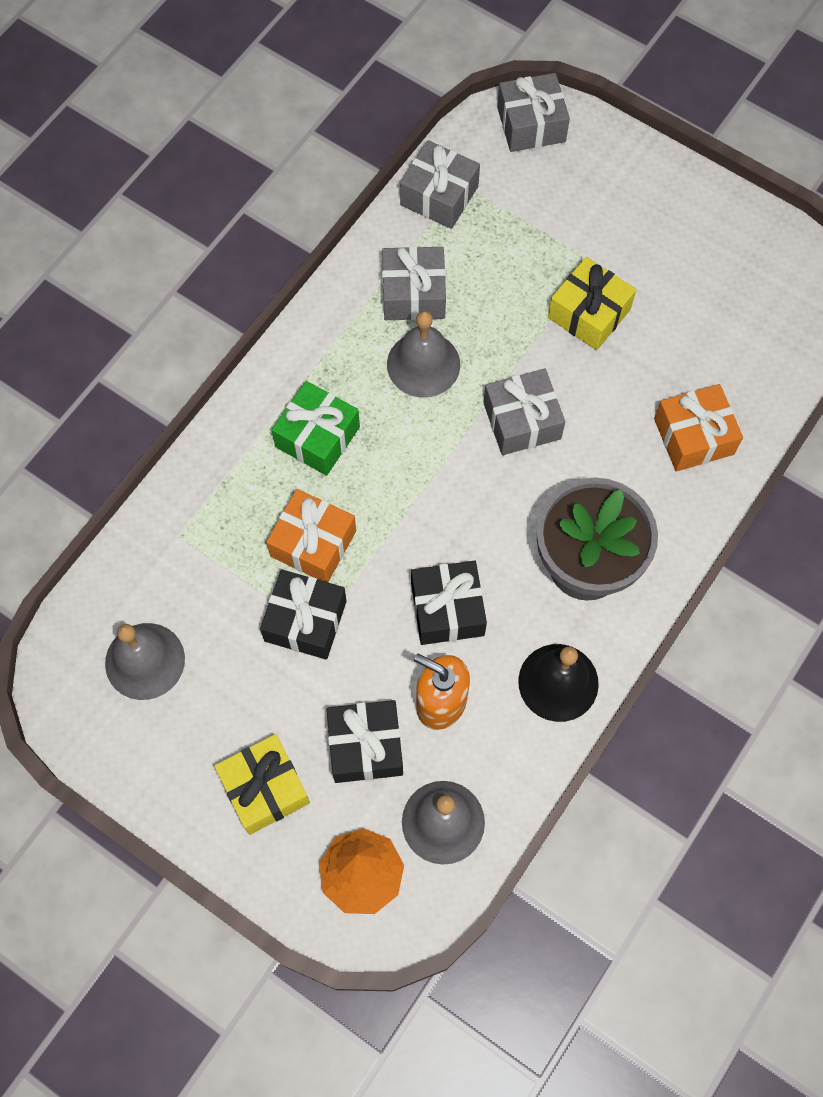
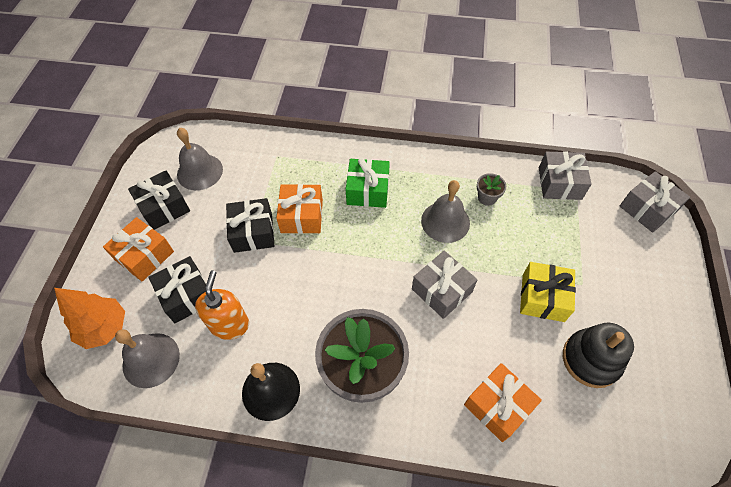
camera: 65 degrees right, 10 degrees down
yellow gift [214,734,310,835] -> orange gift [103,217,174,282]
grey gift [382,246,446,320] -> grey flower pot [477,173,506,206]
black gift [411,561,487,645] -> black gift moved to [128,170,190,230]
none -> black stacking toy [563,322,634,388]

